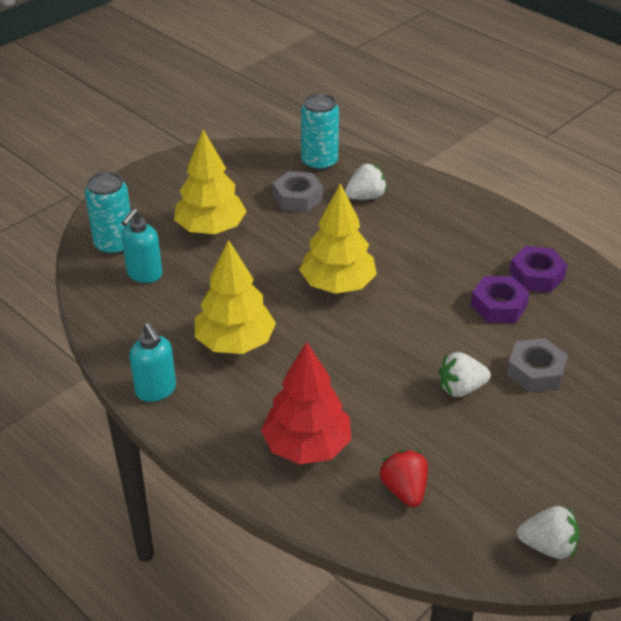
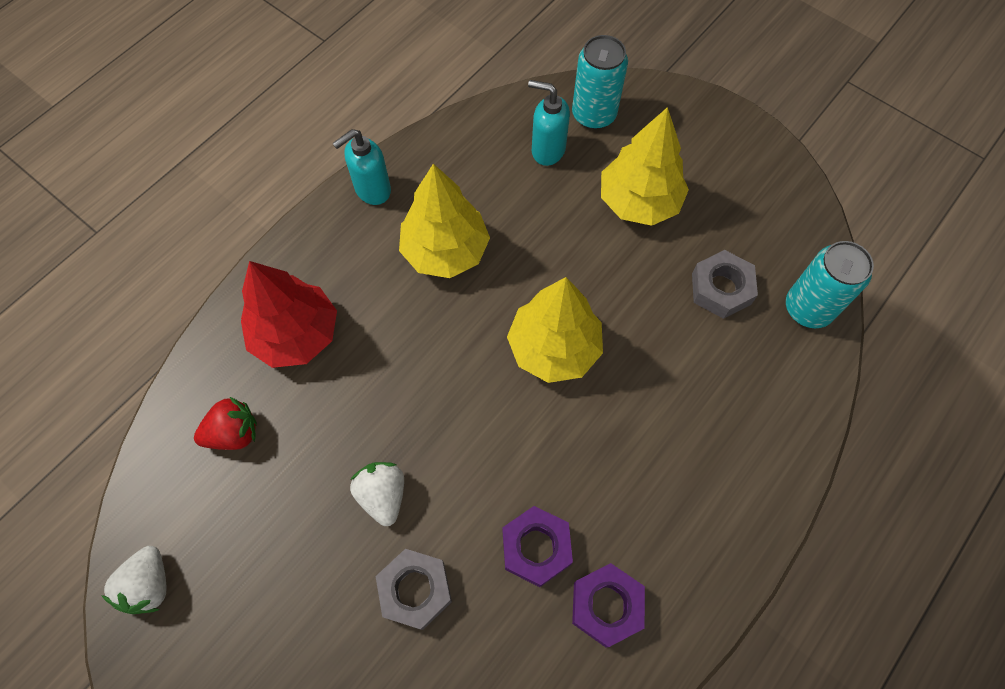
camera: 85 degrees right, 25 degrees up
white strawberry [345,163,387,200] -> none

